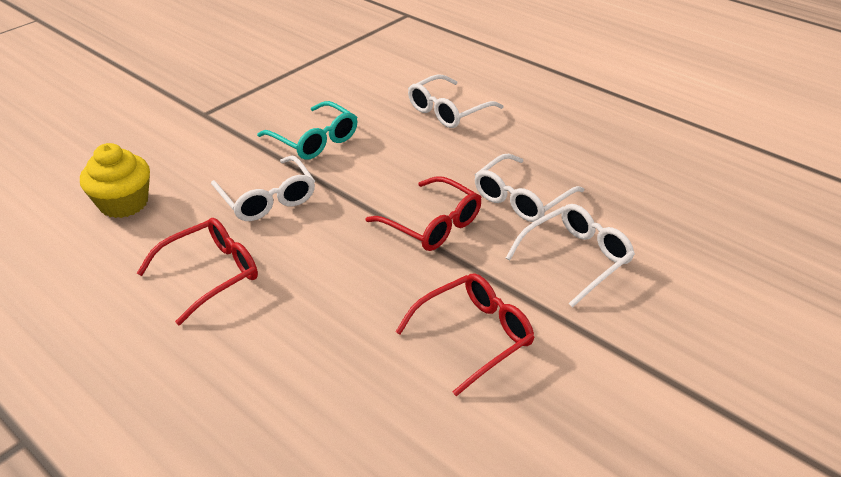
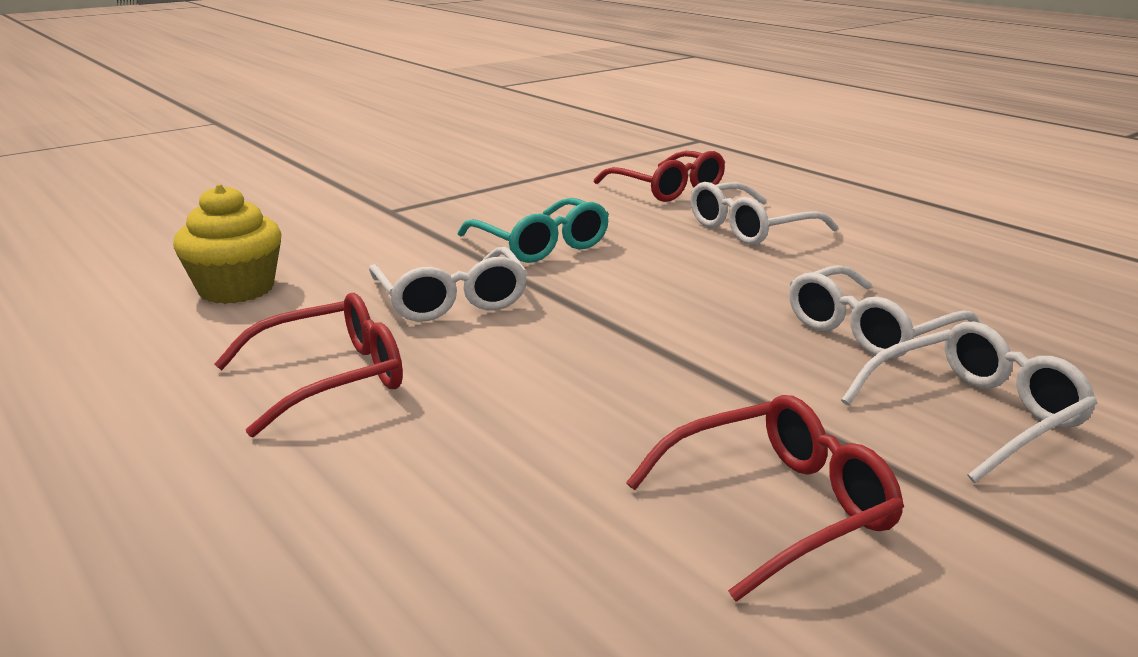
camera: 10 degrees right, 15 degrees down
red glasses [366,176,481,251] -> red glasses moved to [594,151,725,202]

